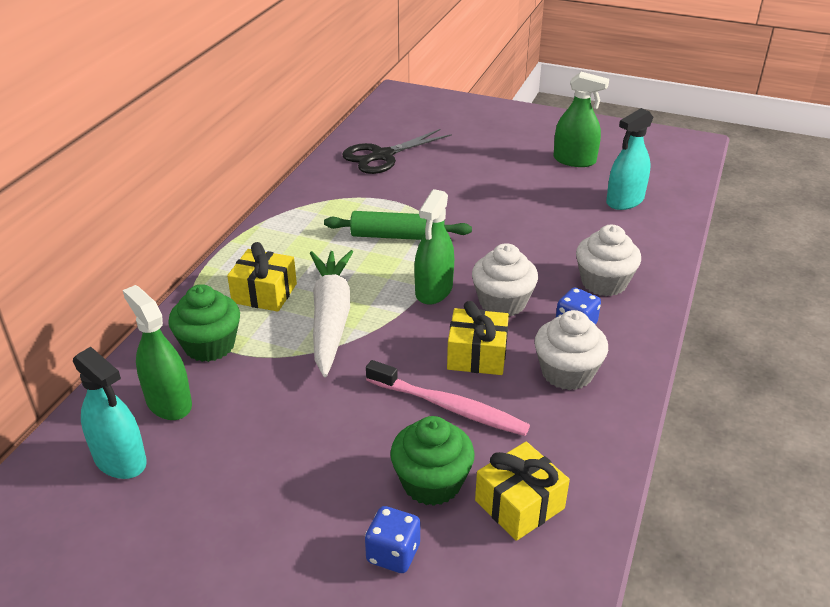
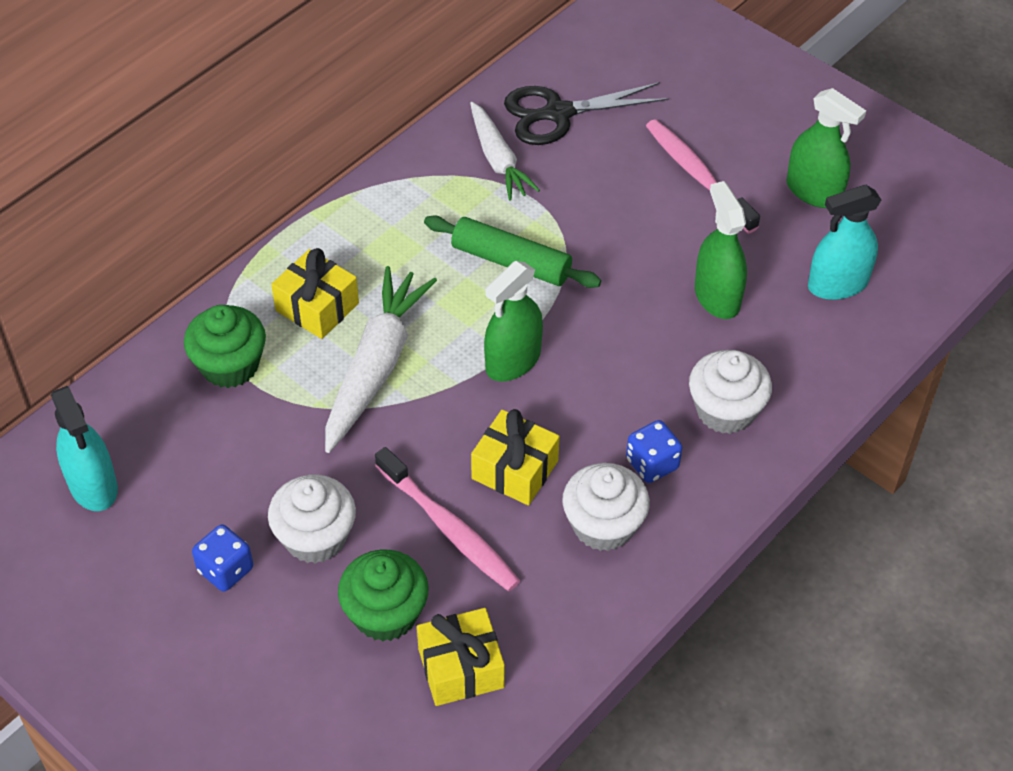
camera: 20 degrees right, 15 degrees up
green spray bottle [123,285,192,420] -> green spray bottle moved to [695,181,747,319]
blue dice [365,506,420,573] -> blue dice moved to [192,525,253,592]
white cupcake [472,243,538,316] -> white cupcake moved to [268,475,356,564]
none -> white carrot [470,102,540,200]
none -> pink toothbrush [646,119,760,234]

